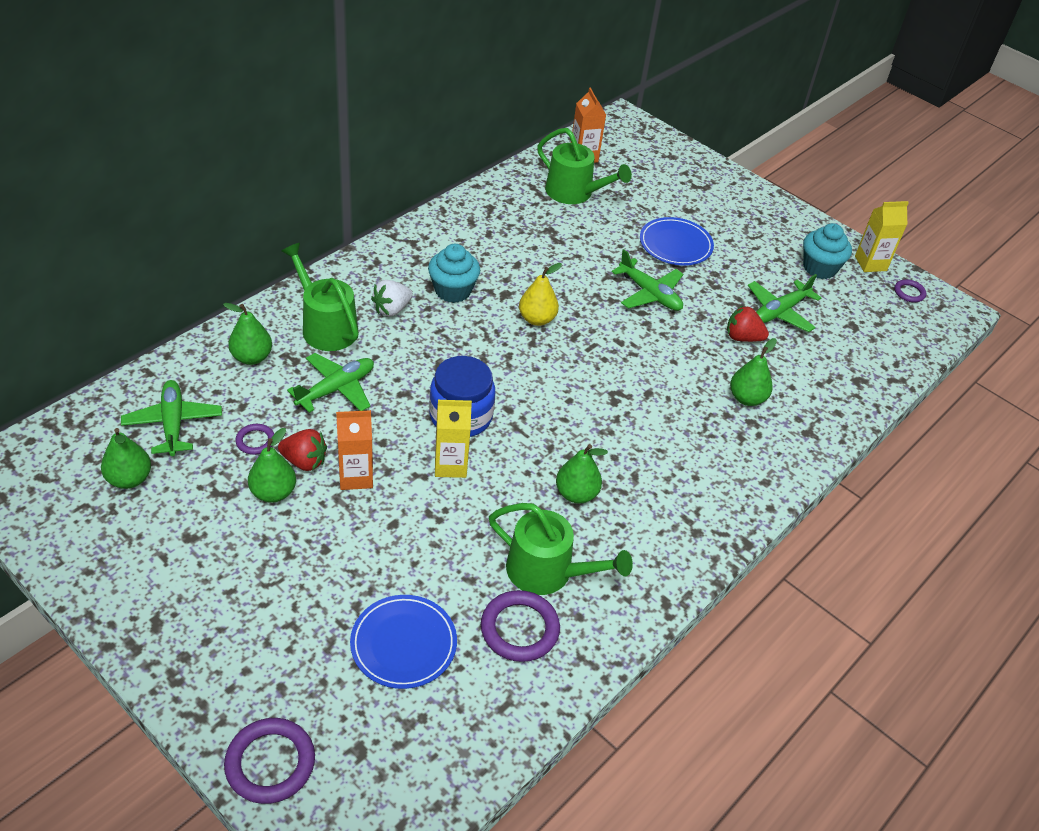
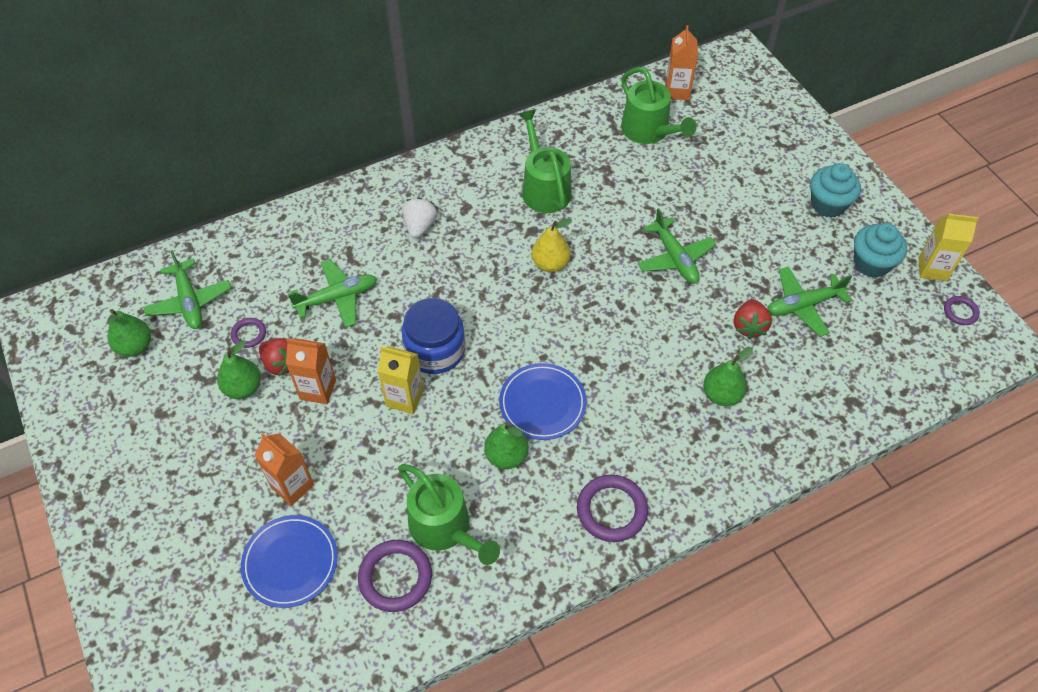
camera: 25 degrees right, 10 degrees up
green plane [121,380,222,456] -> green plane turned 150 degrees clockwise [143,250,231,329]
green pear [223,303,272,365] -> none
purple ring [224,718,315,804] -> purple ring moved to [577,475,648,542]
green watering can [281,243,359,351] -> green watering can moved to [518,109,572,213]
white strawberry [371,280,413,316] -> white strawberry turned 120 degrees clockwise [403,198,437,238]
turquoise cupcake [428,244,480,303] -> turquoise cupcake moved to [810,163,861,218]
blue plate [640,217,714,266] -> blue plate moved to [499,363,587,440]
red strawberry [727,305,769,342] -> red strawberry turned 120 degrees counterclockwise [734,299,772,339]
none -> orange carton [254,433,314,506]

